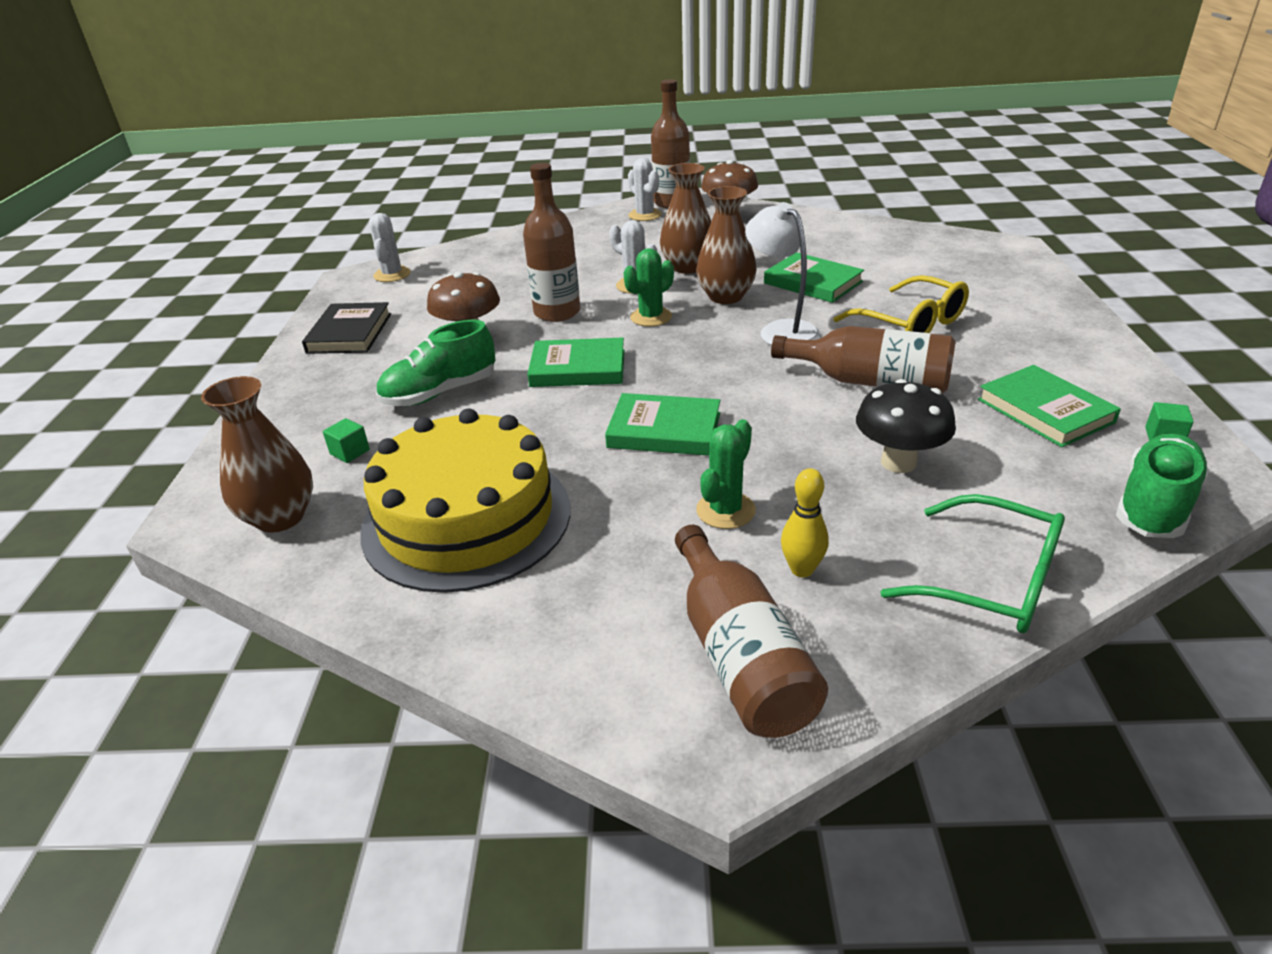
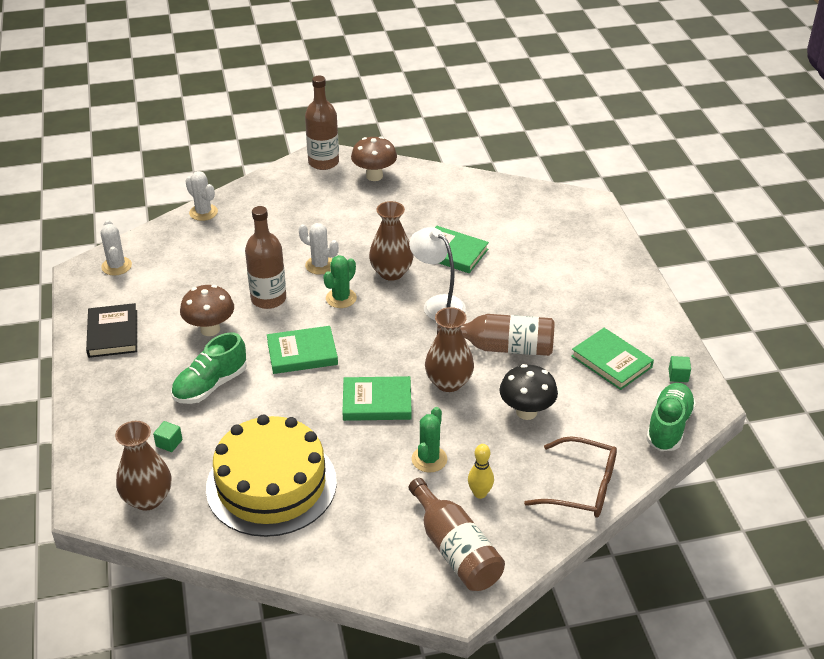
camera: 15 degrees left, 5 degrees up
white cactus [628,158,661,221] -> white cactus moved to [186,171,218,221]
brown vase [660,163,711,274] -> brown vase moved to [425,307,474,392]
yellow glasses [834,275,969,333] -> none
green glasses [880,494,1065,633] -> brown glasses [524,436,617,518]

